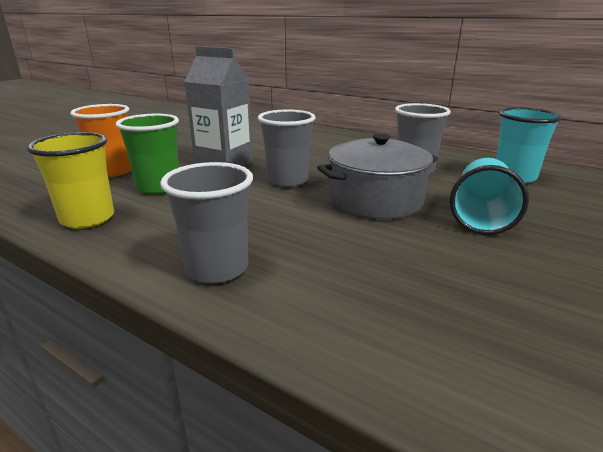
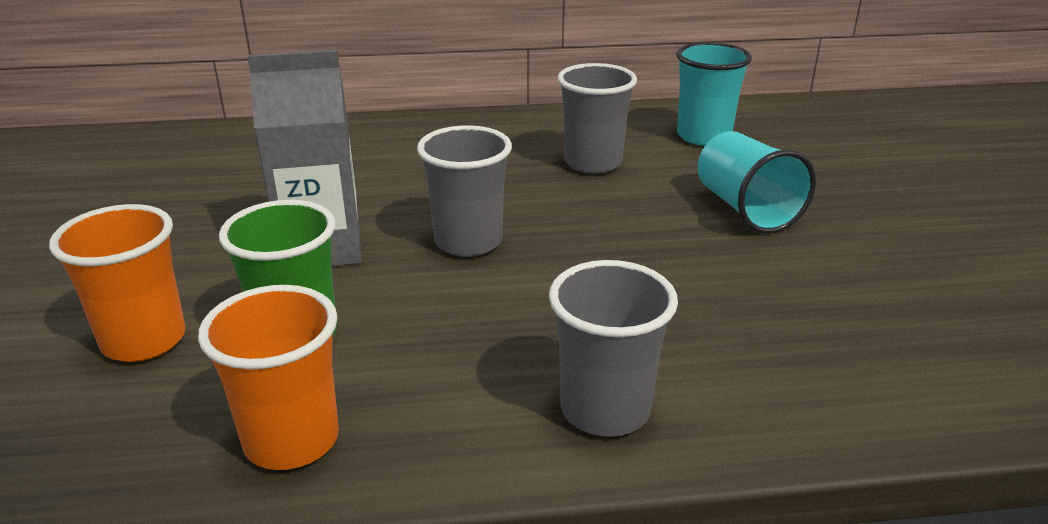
camera: 40 degrees left, 5 degrees up
yellow cup [27,132,114,229] -> orange cup [198,285,339,470]
grey pot [317,133,438,219] -> none

